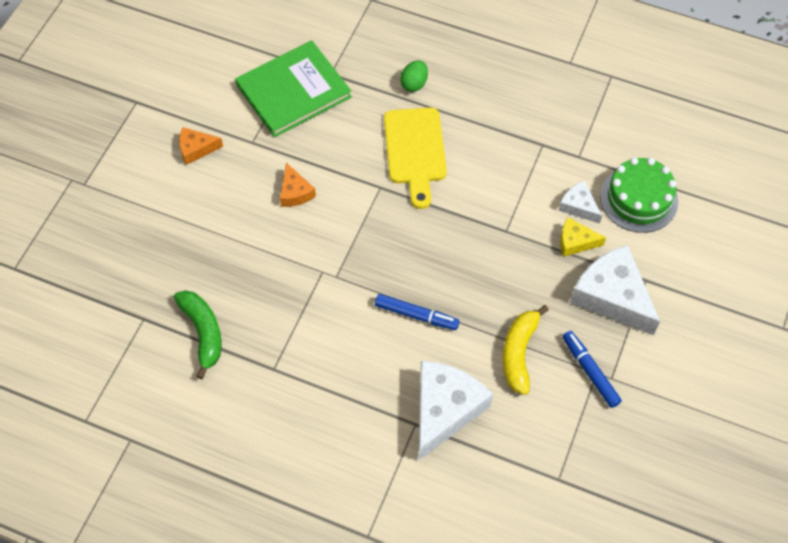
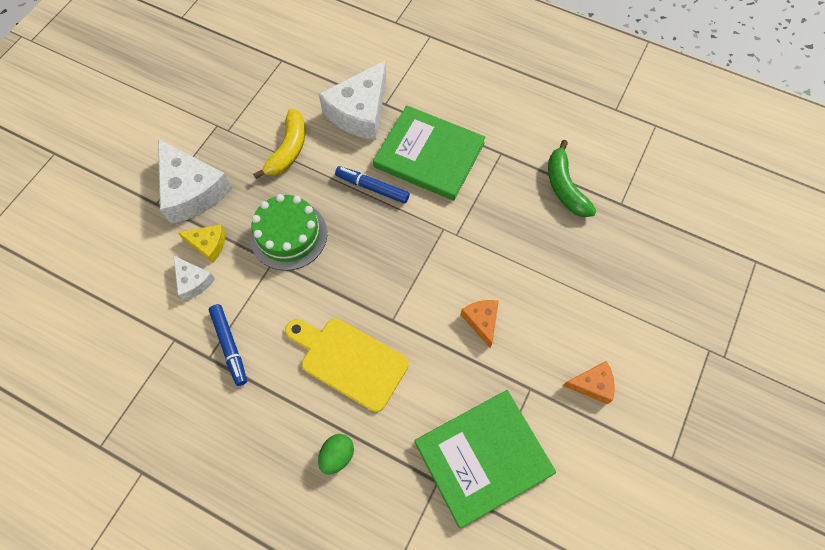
camera: 175 degrees left, 5 degrees up
yellow cutting board [384,107,447,209] -> yellow cutting board turned 60 degrees counterclockwise [285,318,409,412]
blue marker [563,331,622,408] -> blue marker moved to [209,304,247,386]
green cake [600,157,678,233] -> green cake moved to [250,194,327,271]
none -> green book [373,105,486,201]

